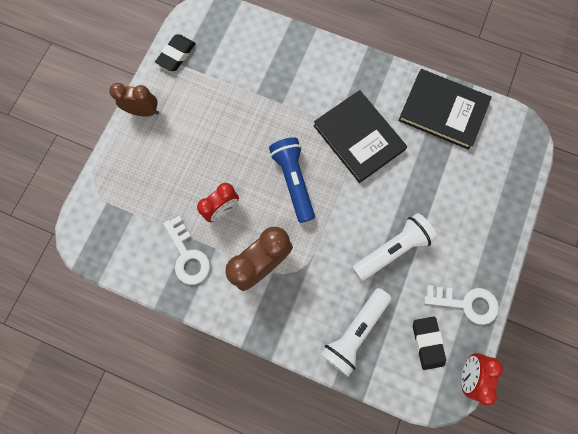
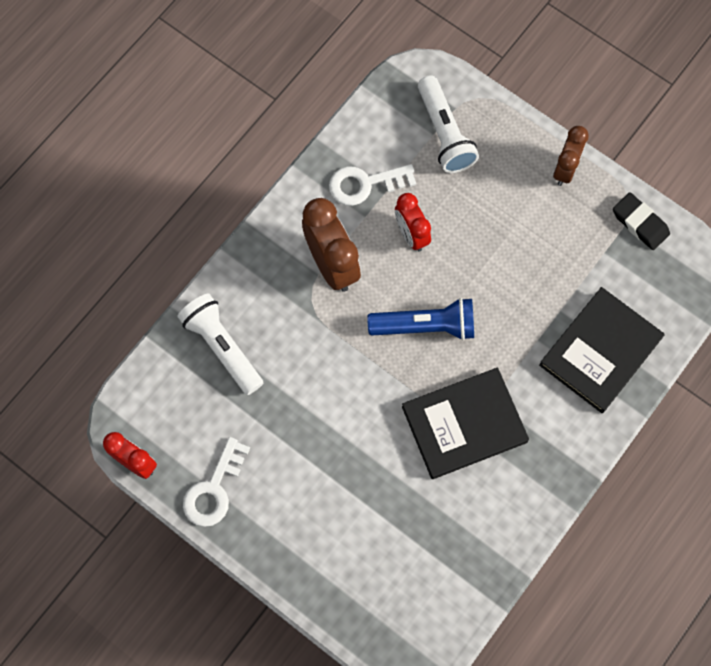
camera: 105 degrees right, 5 degrees down
white flashlight [352,213,437,281] -> white flashlight moved to [418,75,479,173]
black book [398,69,492,150] -> black book moved to [539,287,664,413]
black eraser [413,317,446,370] -> none

